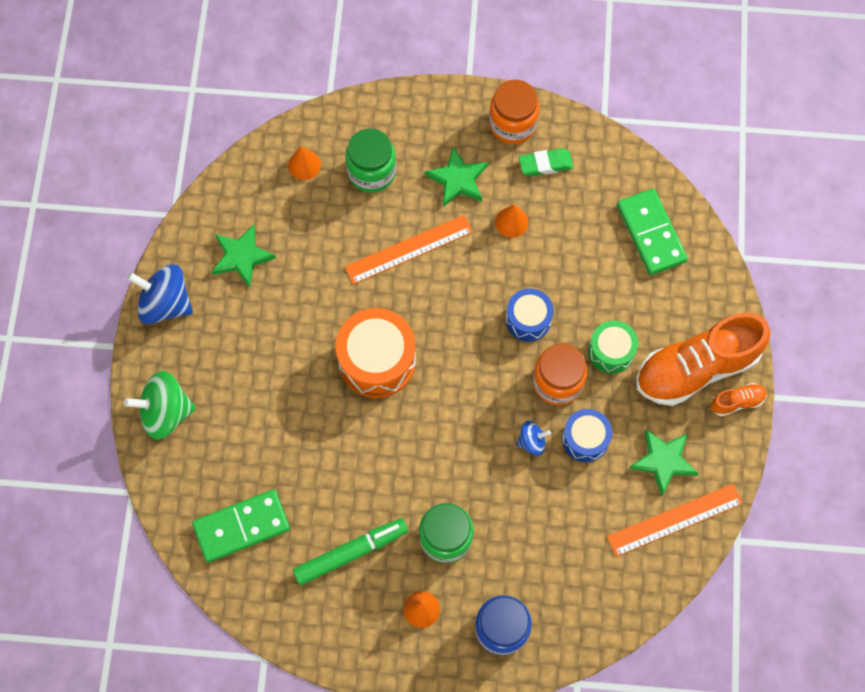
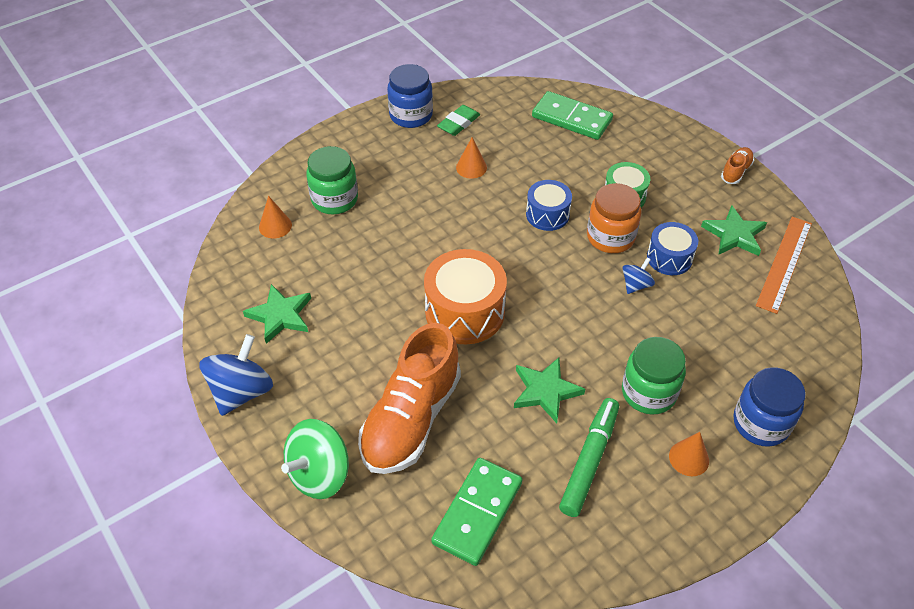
camera: 40 degrees left, 20 degrees down
blue spinning top [127,264,193,324] -> blue spinning top turned 135 degrees clockwise [199,334,273,416]
orange ruler [345,215,473,284] -> none
green star [425,147,488,207] -> green star moved to [514,357,585,423]
orange jar [489,80,540,144] -> blue jar [387,64,433,128]
orange shoe [636,313,771,406] -> orange shoe moved to [358,323,461,474]

